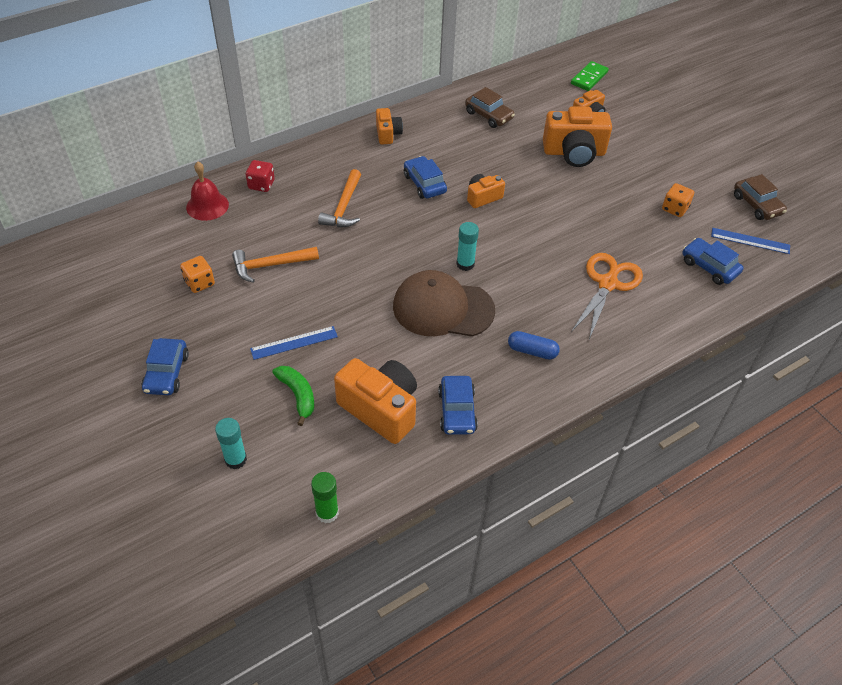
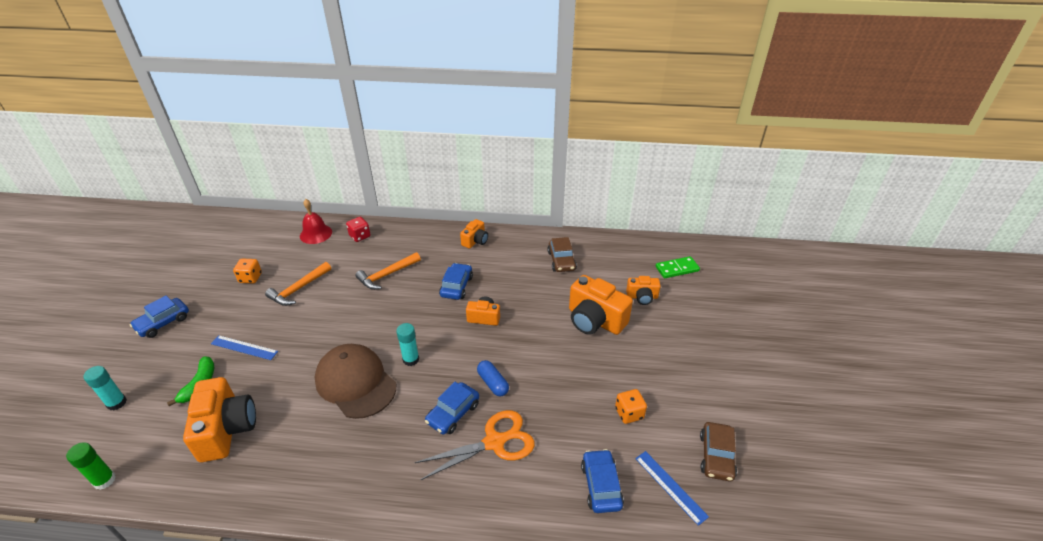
camera: 40 degrees right, 10 degrees down
orange hammer [232,247,319,283] -> orange hammer turned 75 degrees counterclockwise [265,262,331,306]
blue car [438,376,478,435] -> blue car moved to [425,382,479,434]
blue capsule [508,331,560,360] -> blue capsule moved to [477,360,509,396]

